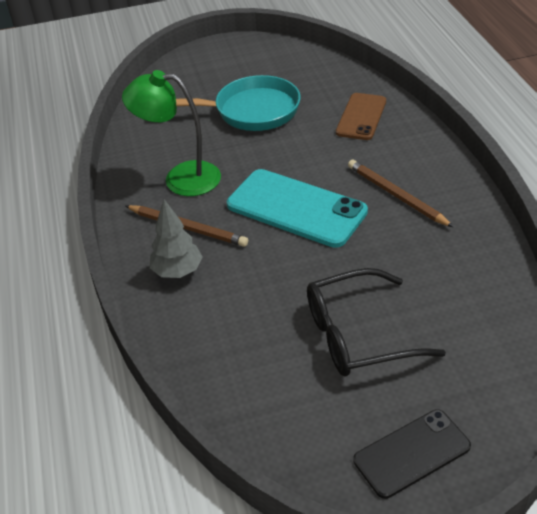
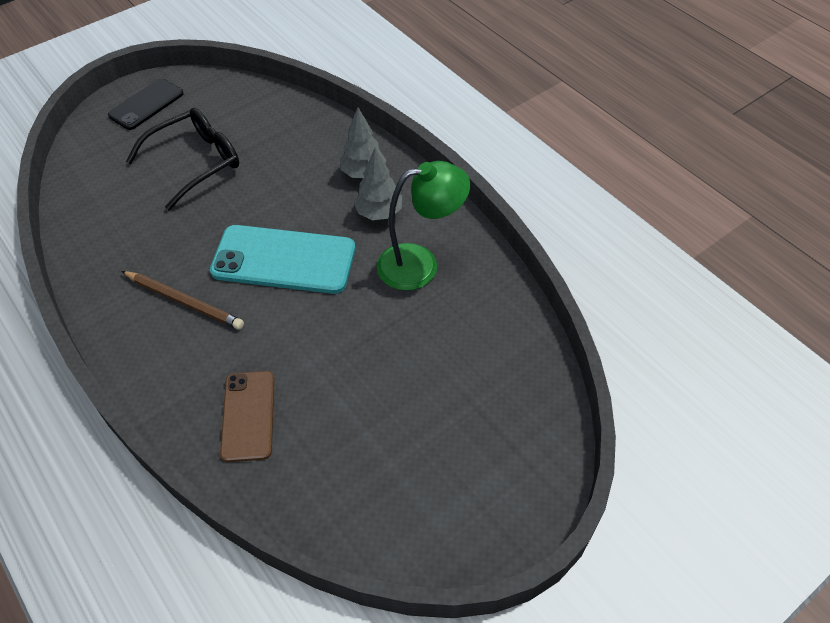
camera: 155 degrees right, 10 degrees up
brown pencil [126,205,248,247] -> grey tree [354,148,402,220]
turquoise pan [176,75,301,131] -> none

